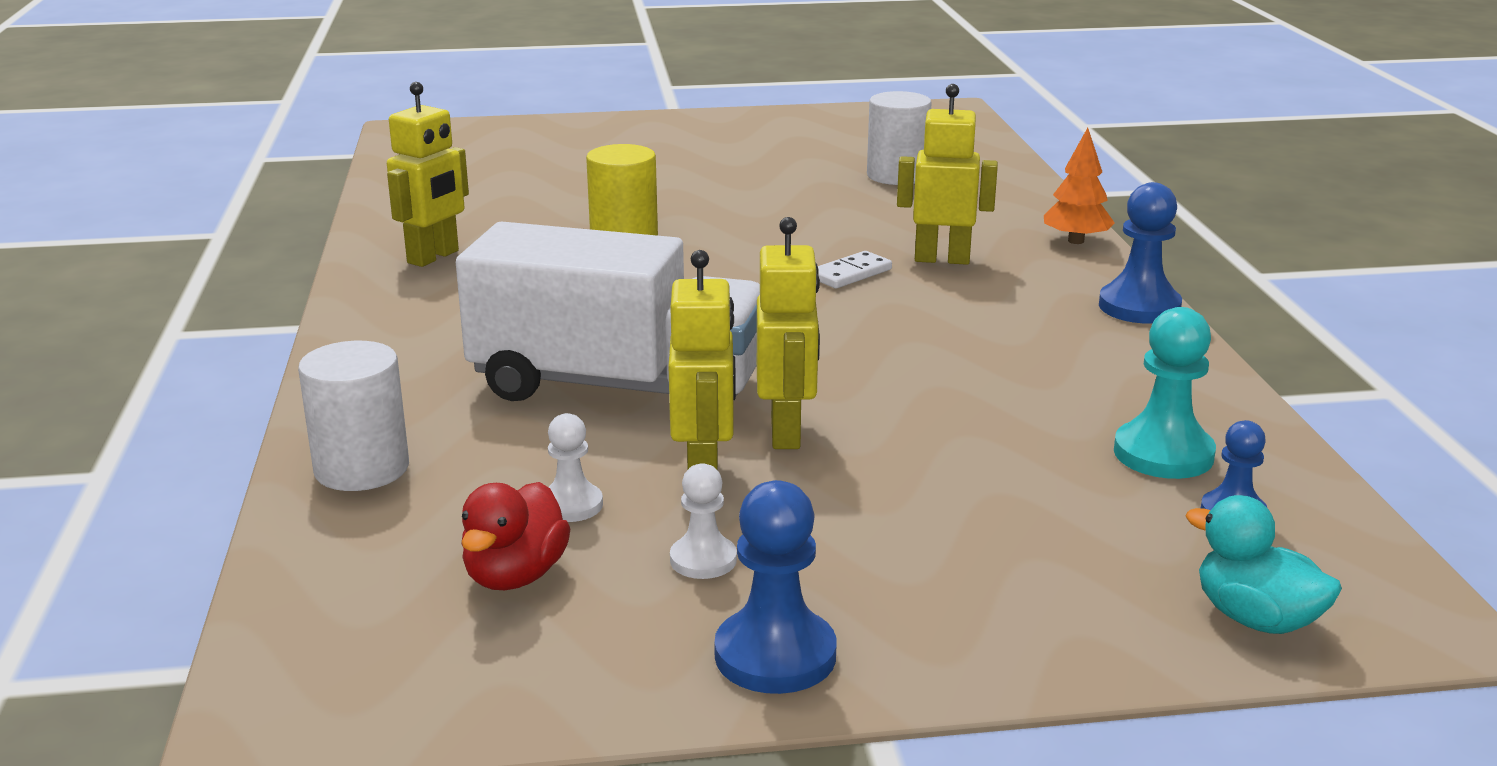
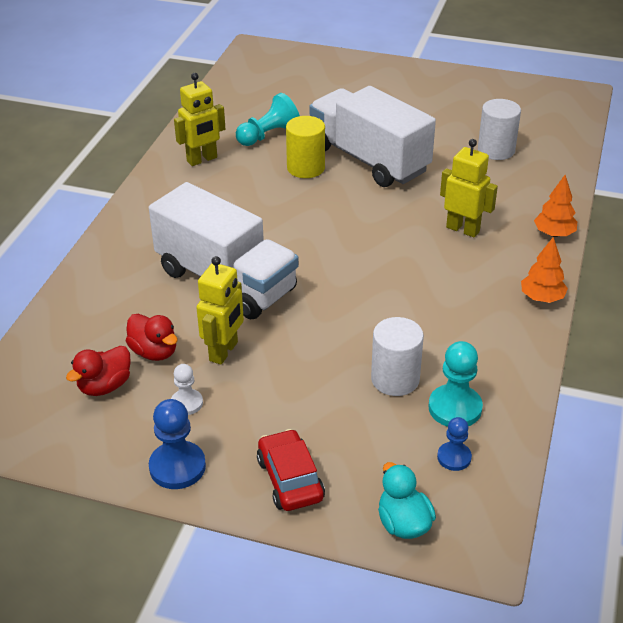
camera: 25 degrees right, 15 degrees up
white cylinder [298,341,409,491] -> white cylinder moved to [371,317,424,396]
white pawn [548,413,603,522] -> red duck [126,314,178,361]
yellow robot [757,217,820,449] -> none
white domino [818,251,892,288] -> none
blue pawn [1099,182,1182,324] -> orange tree [521,237,568,303]
none -> turquoise pawn [236,93,300,146]
none -> red car [257,429,325,511]
none -> white truck [309,86,436,187]

